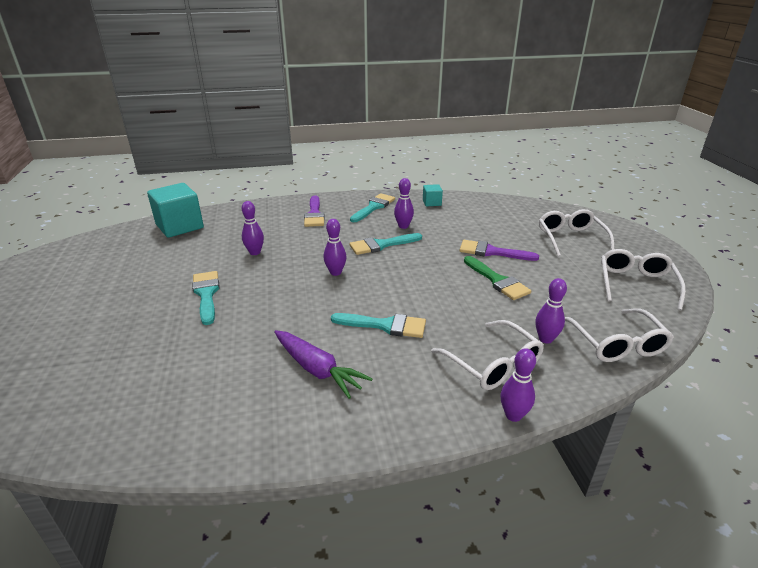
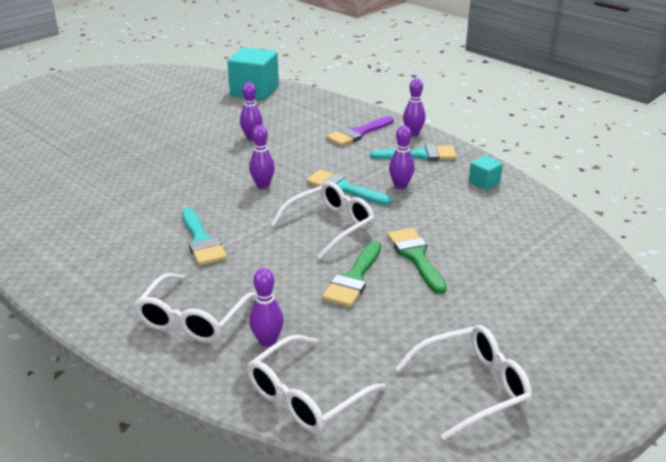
camera: 55 degrees right, 0 degrees up
turquoise brush [192,271,220,325] -> none
purple carrot [274,330,372,399] -> none
purple brush [459,240,539,261] -> green brush [387,228,447,294]
purple bowling pin [501,348,536,422] -> purple bowling pin moved to [403,78,426,136]
white glasses [539,209,614,257] -> white glasses moved to [271,182,375,259]

